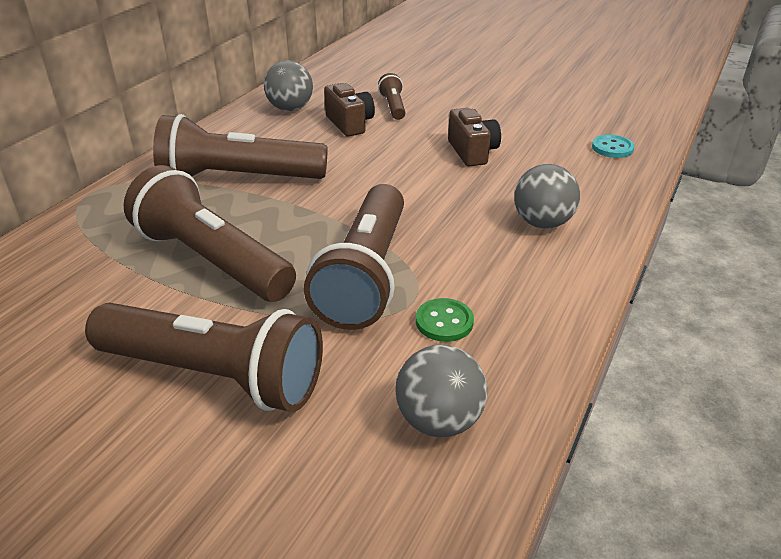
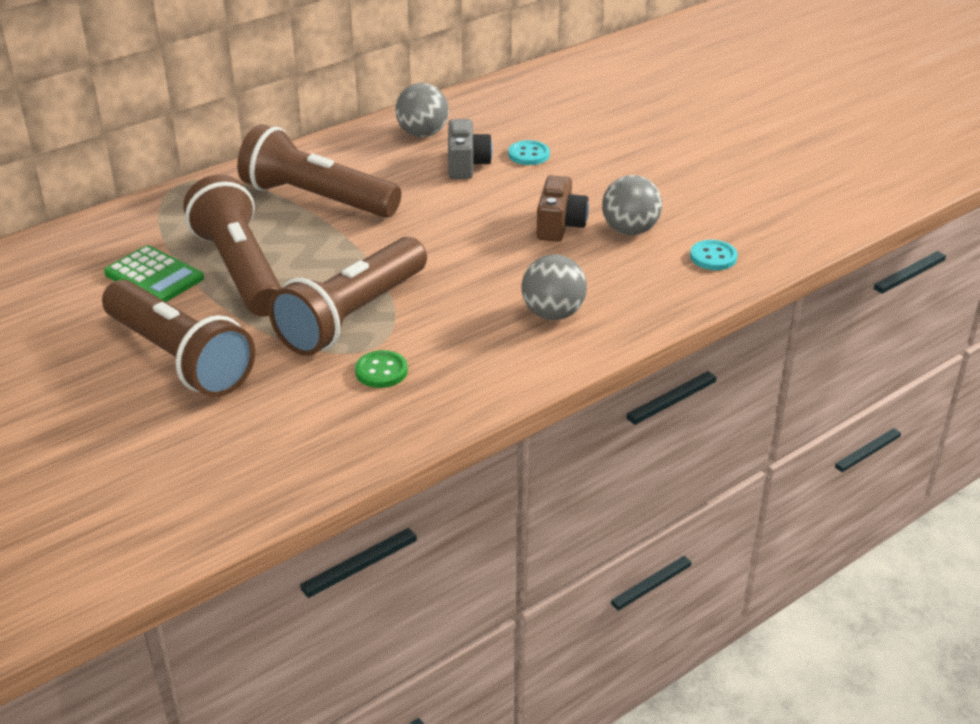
camera: 25 degrees right, 0 degrees up
brown camera [324,83,375,137] -> grey camera [448,119,493,179]
brown flashlight [378,73,405,120] -> turquoise button [508,140,550,165]
grey ball [395,345,487,438] -> grey ball moved to [602,175,662,235]
none -> green calculator [104,245,204,302]

